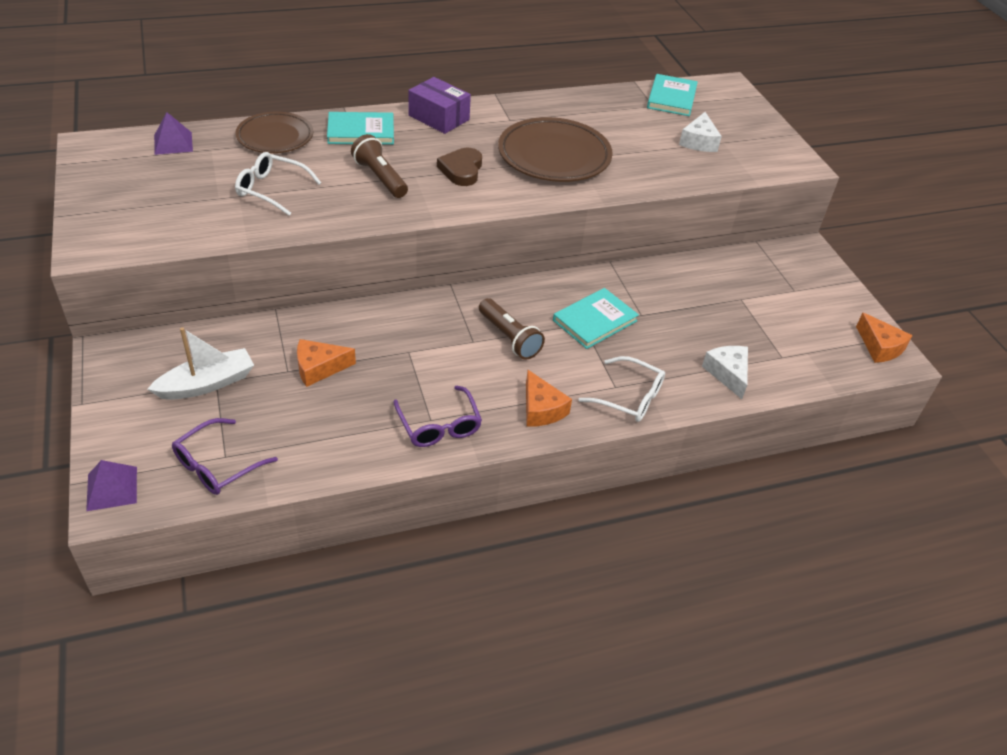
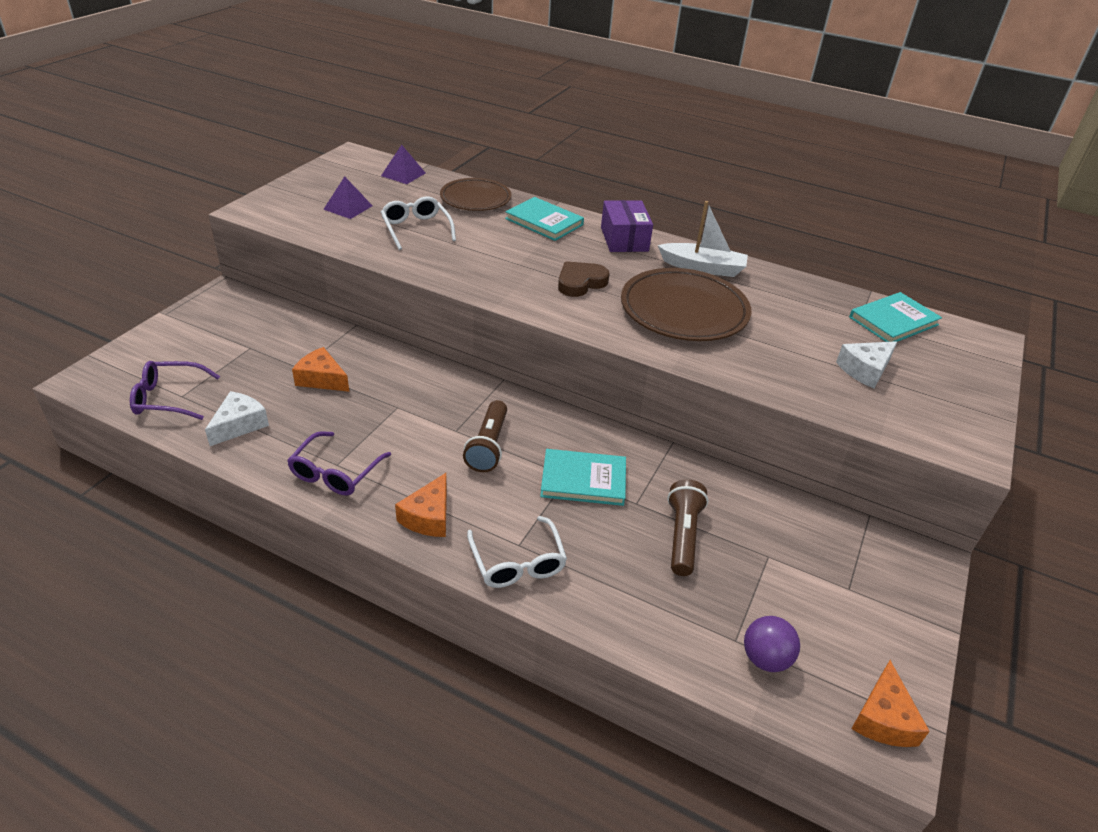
camera: 45 degrees right, 5 degrees down
purple pyramid [86,460,137,511] -> purple pyramid moved to [323,176,372,219]
white boat [148,327,254,400] -> white boat moved to [658,201,748,277]
brown flashlight [351,134,408,198] -> brown flashlight moved to [667,479,709,576]
white cheese [702,346,748,399] -> white cheese moved to [205,391,269,446]
none -> purple ball [744,616,800,672]

